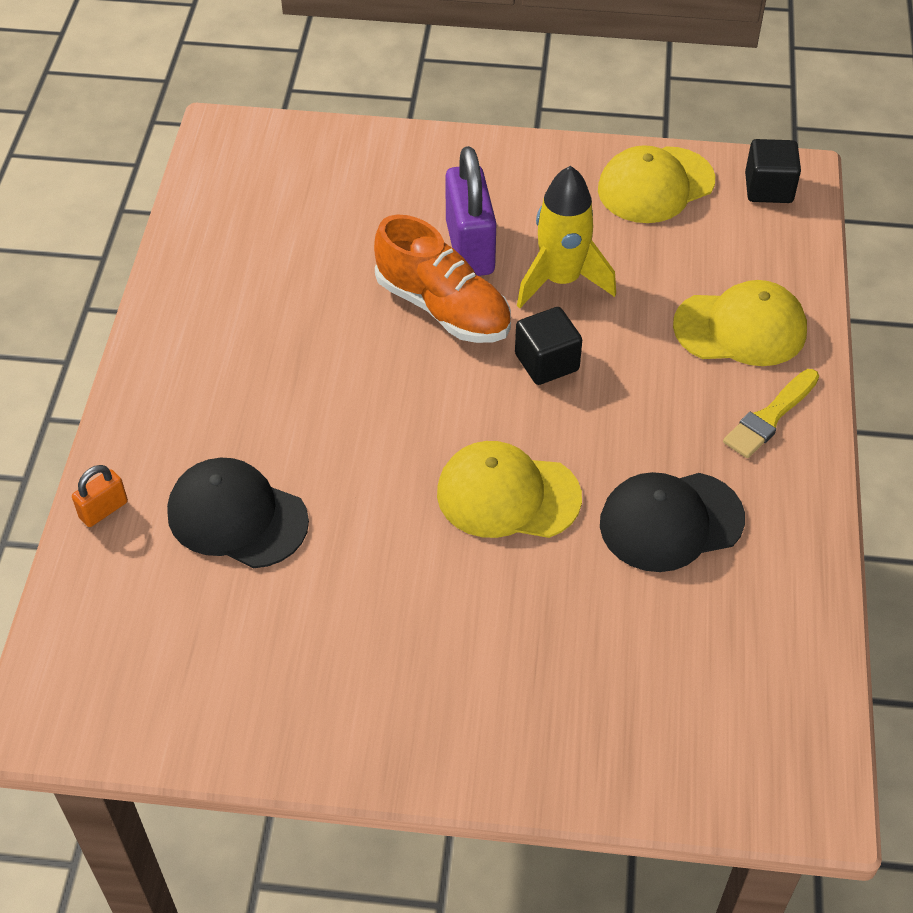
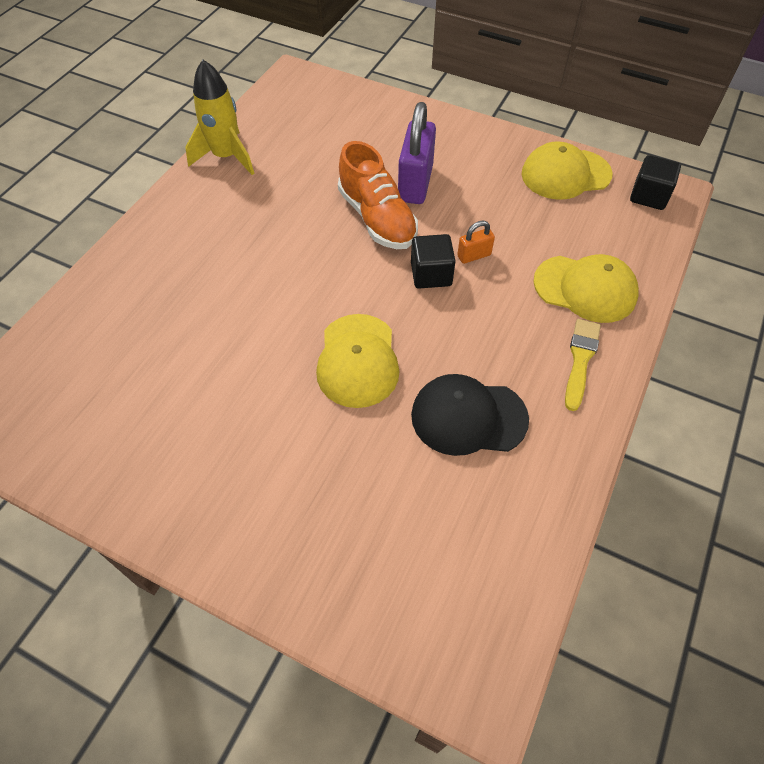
camera: 20 degrees right, 5 degrees up
orange padlock [72,465,128,527] -> orange padlock moved to [457,221,495,264]
black cap [167,458,309,568] -> none
yellow cap [437,441,582,538] -> yellow cap turned 120 degrees counterclockwise [316,314,400,408]
yellow rocket [517,166,616,308] -> yellow rocket moved to [185,60,255,175]
yellow brush [723,369,819,458] -> yellow brush turned 135 degrees clockwise [565,319,601,411]

